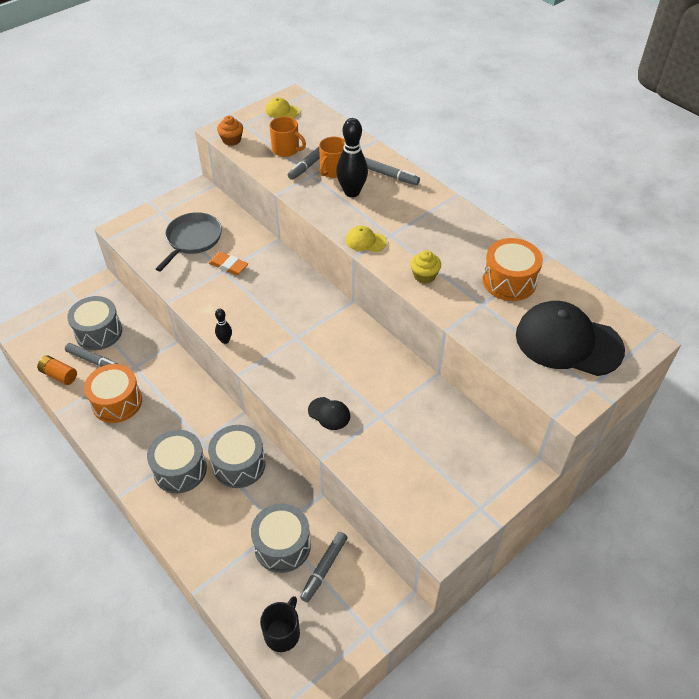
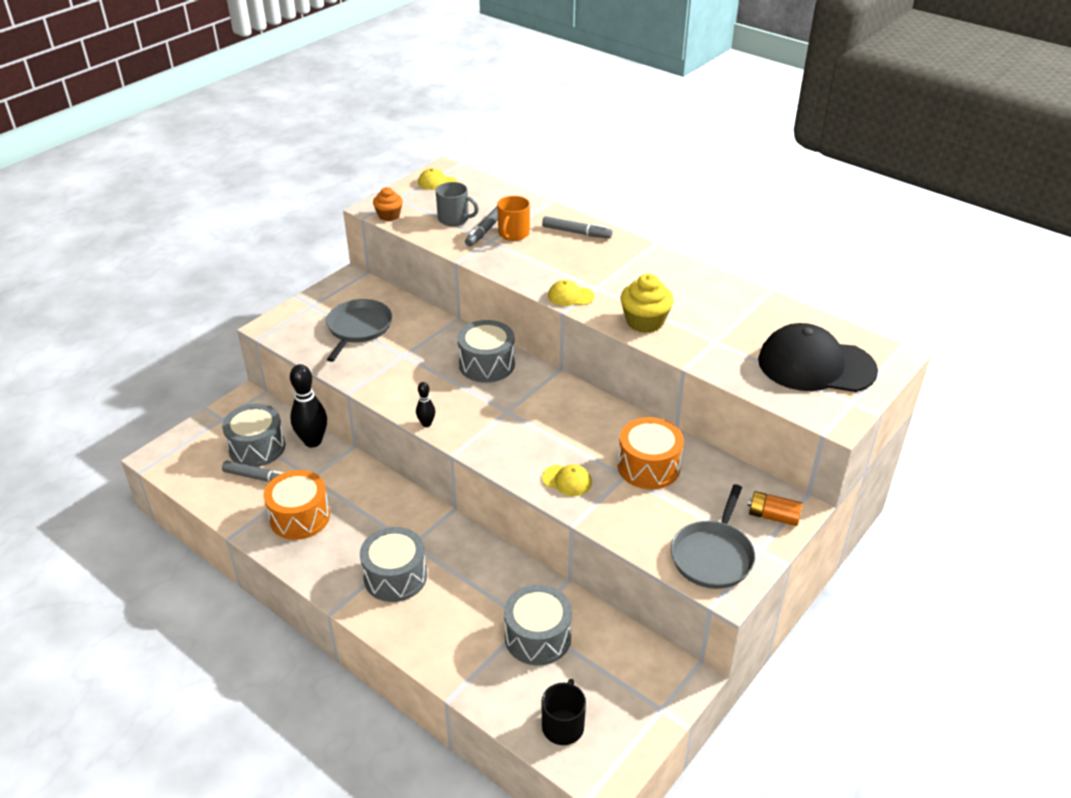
camera: 10 degrees left, 10 degrees down
orange battery [37,355,77,385] -> orange battery moved to [748,491,803,526]
grey drum [208,425,266,488] -> grey drum moved to [457,320,515,383]
orange eraser [209,252,248,275] -> none
orange mug [270,116,306,157] -> grey mug [436,182,479,226]
grey marker [300,532,347,602] -> none
black cap [308,397,350,430] -> yellow cap [542,464,592,496]
black bowling pin [336,118,368,197] -> black bowling pin moved to [290,364,327,448]
yellow cupcake [410,250,441,284] -> yellow cupcake [620,274,674,333], size x1.54
orange drum [482,238,543,301] -> orange drum moved to [618,417,684,489]
none -> grey pan [671,484,755,589]

